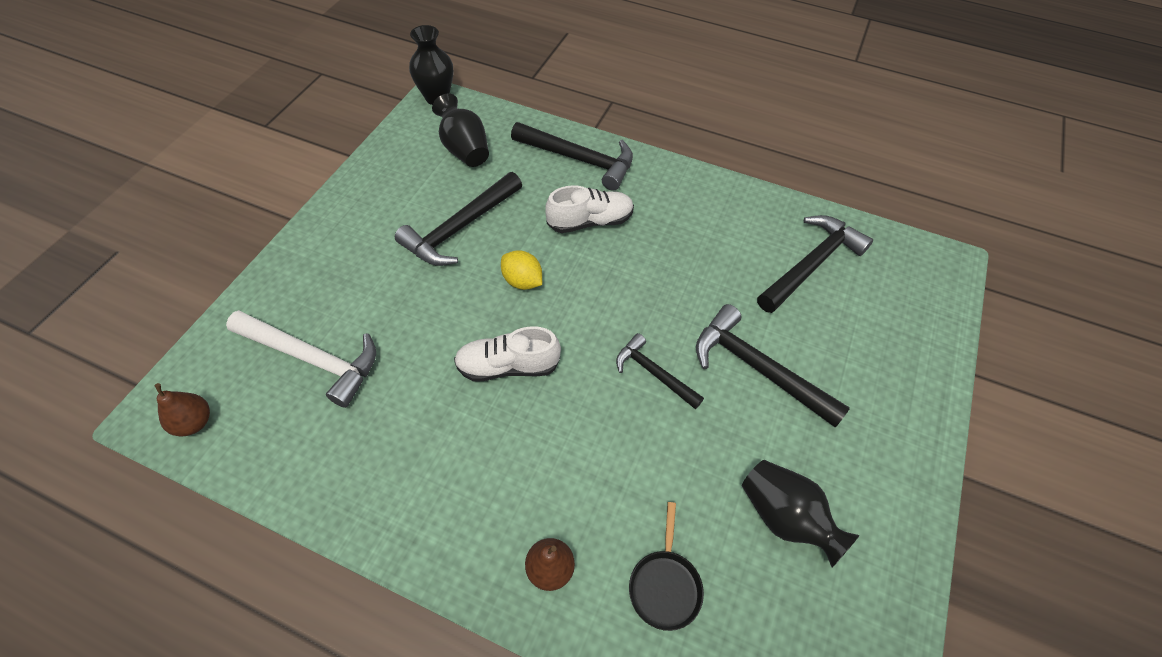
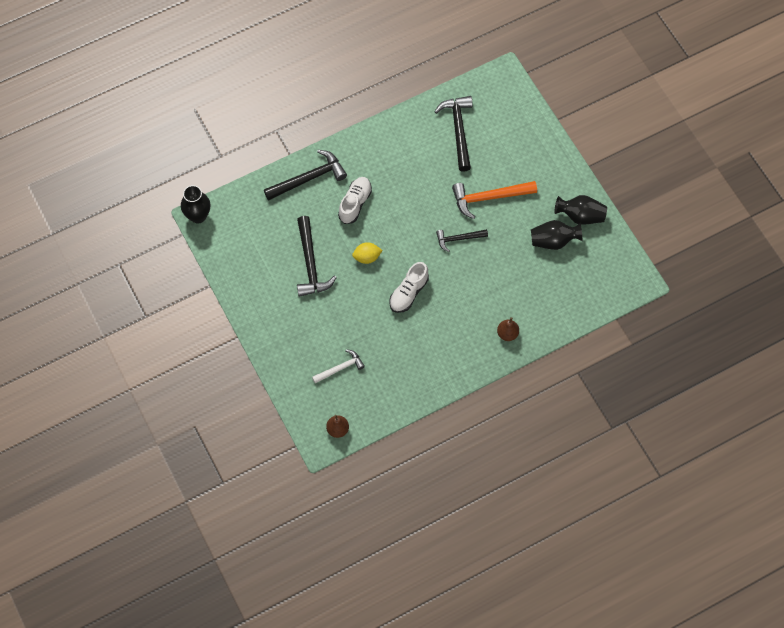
camera: 50 degrees left, 10 degrees up
white hammer [226,310,376,408] -> white hammer [312,349,365,383], size x0.60
black vase [432,93,489,167] -> black vase moved to [554,195,607,225]
black pan [629,502,704,631] -> none
black hammer [696,304,850,427] -> orange hammer [452,181,537,219]

